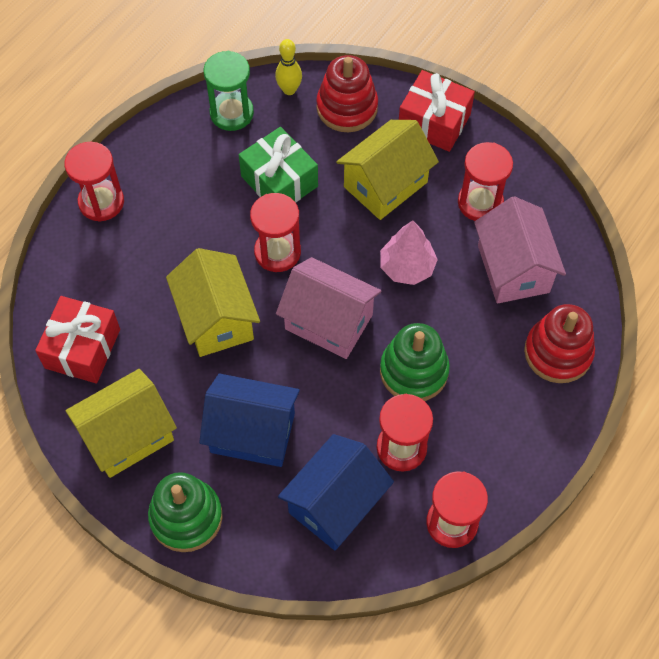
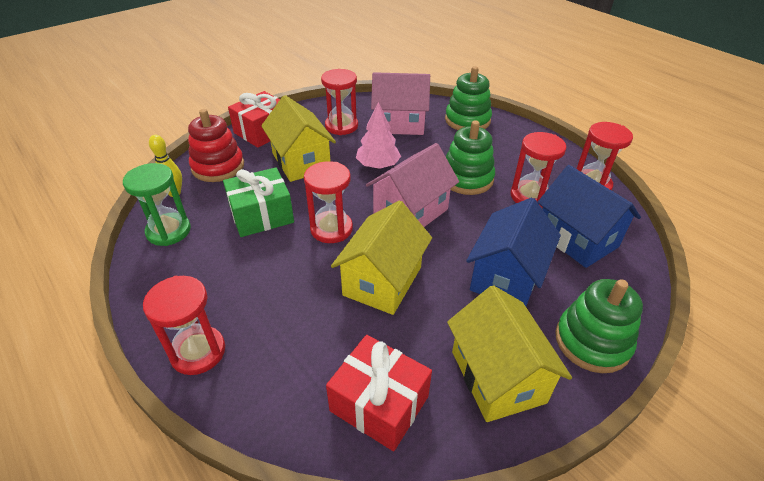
camera: 75 degrees left, 20 degrees down
yellow house [166,248,260,357] -> yellow house turned 60 degrees counterclockwise [331,201,432,315]
red stacking toy [524,304,595,383] -> green stacking toy [445,66,492,130]

